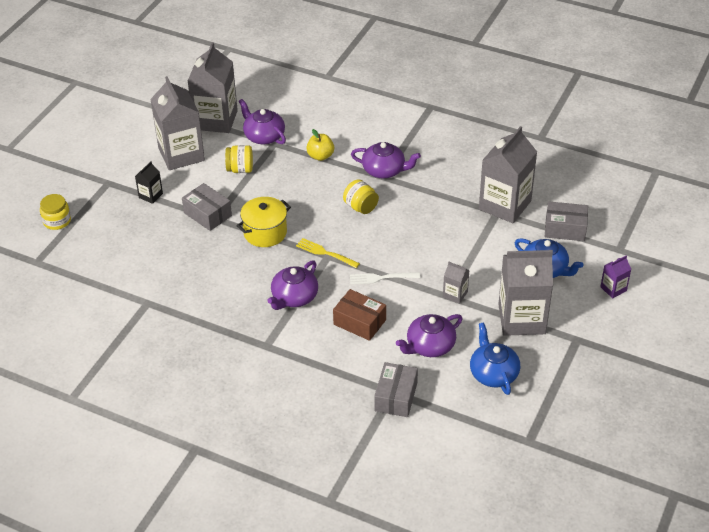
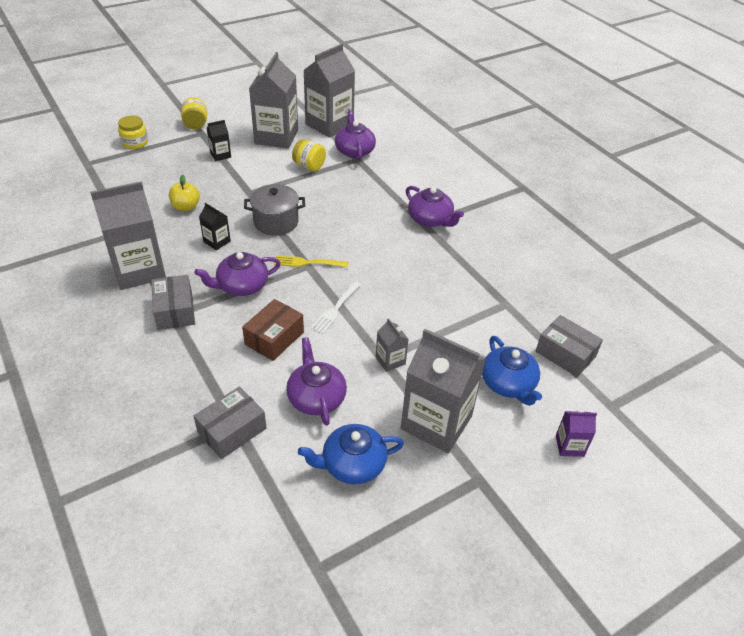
camera: 30 degrees right, 0 degrees up
grey box [182,183,232,231] -> grey box moved to [151,275,195,330]
yellow pot [236,197,291,247] -> grey pot [244,184,305,235]
yellow fork [296,238,360,268] -> yellow fork turned 60 degrees counterclockwise [274,255,349,267]
yellow apple [306,129,334,161] -> yellow apple moved to [169,175,200,211]
brown box [333,289,386,341] -> brown box turned 60 degrees clockwise [242,299,304,361]
yellow jar [343,179,379,214] -> yellow jar moved to [181,97,207,130]
white fork [350,272,420,285] -> white fork turned 90 degrees counterclockwise [311,281,361,334]
purple teapot [396,314,463,357] -> purple teapot turned 75 degrees clockwise [286,337,347,426]
blue teapot [470,322,520,395] -> blue teapot turned 120 degrees counterclockwise [298,424,404,484]
grey carton [479,126,537,223] -> grey carton moved to [90,181,166,290]
none -> black carton [199,203,231,250]

